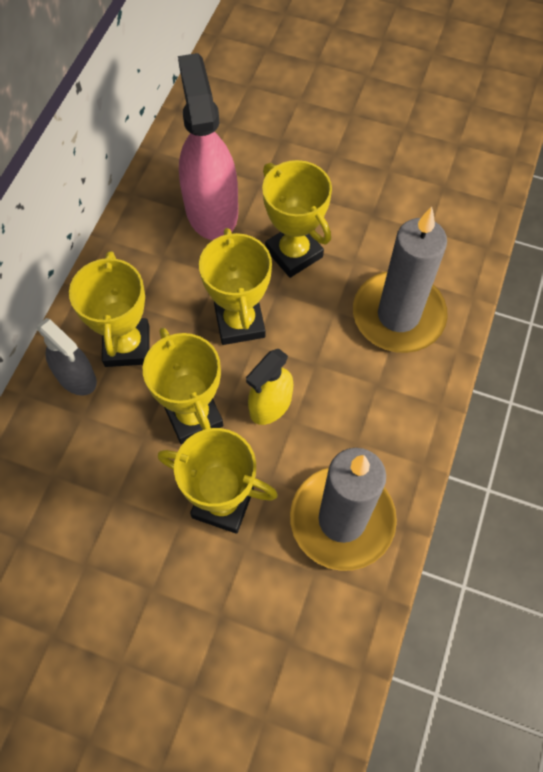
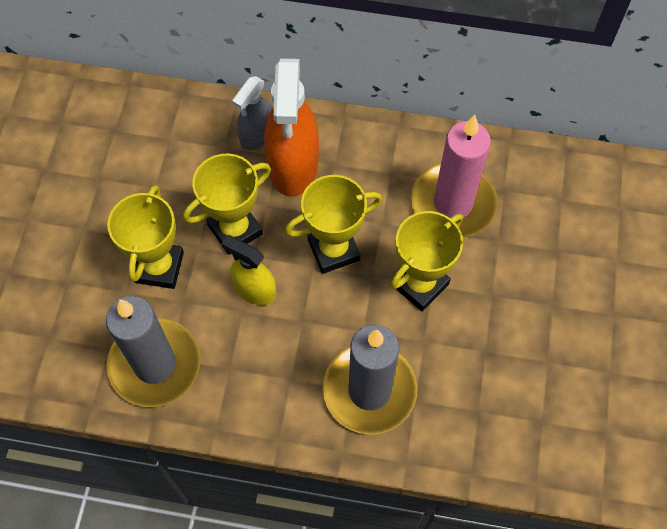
camera: 80 degrees right, 0 degrees up
yellow trophy [69,251,150,367] -> orange spray bottle [264,59,319,197]
pink spray bottle [178,53,238,240] -> pink candle [411,115,498,238]

